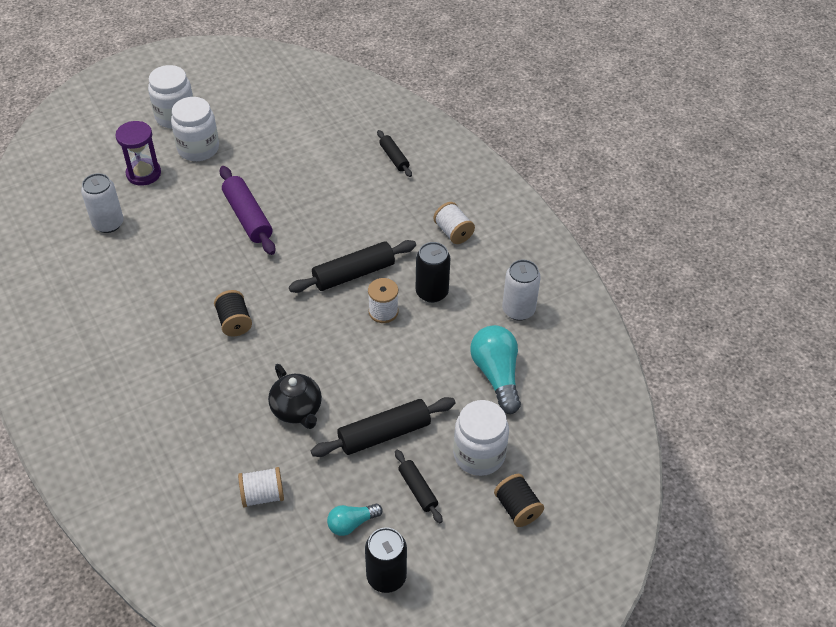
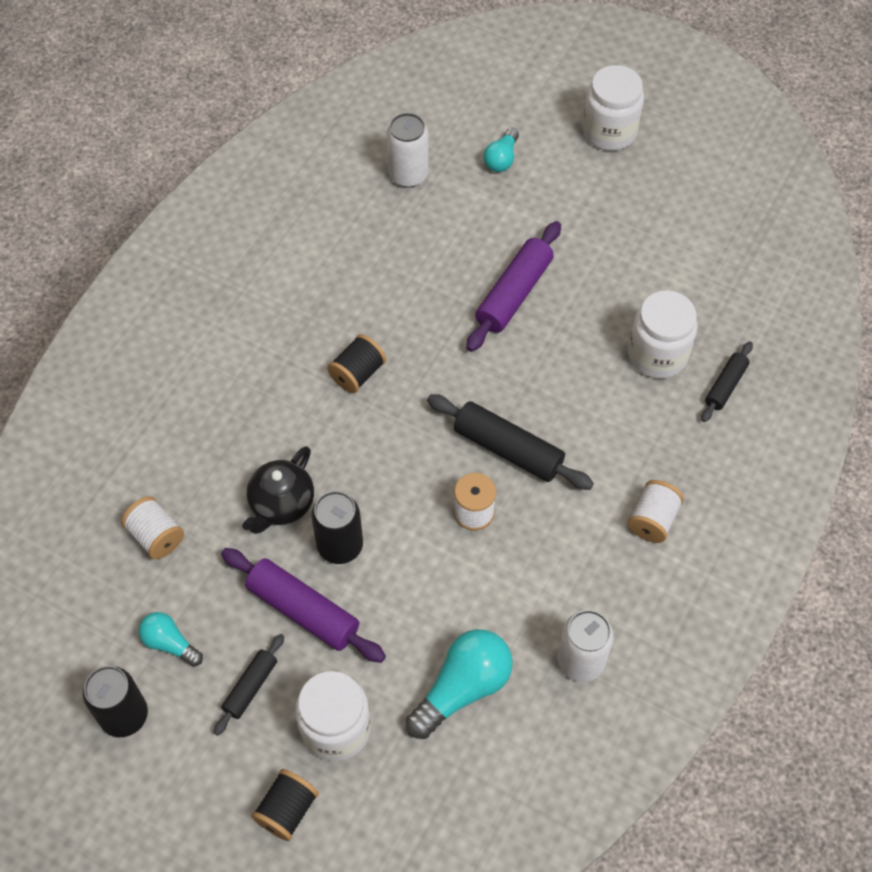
camera: 60 degrees right, 10 degrees up
purple hourglass [115,121,161,186] -> turquoise light bulb [483,128,519,172]
white jar [171,97,219,161] -> white jar moved to [628,290,698,379]
black rolling pin [311,397,455,457] -> purple rolling pin [221,548,386,663]
black can [416,242,450,303] -> black can moved to [311,491,363,564]

